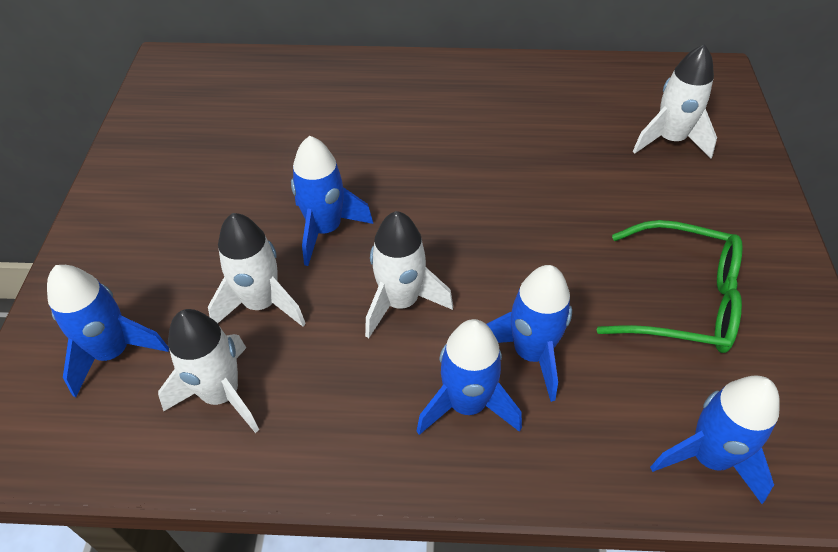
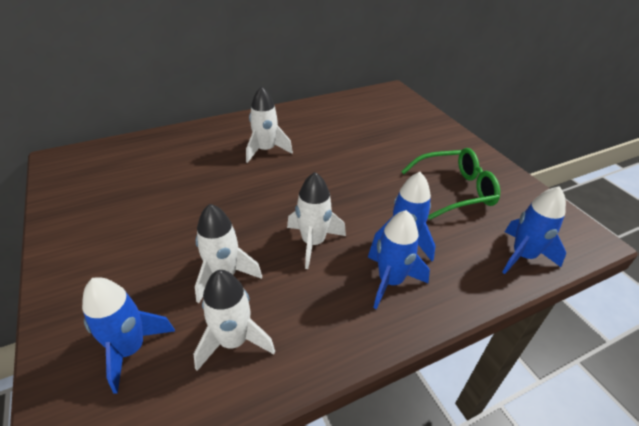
camera: 30 degrees left, 10 degrees down
blue rocket [291,136,373,266] -> none
white rocket [633,44,717,158] -> white rocket moved to [246,86,293,163]

